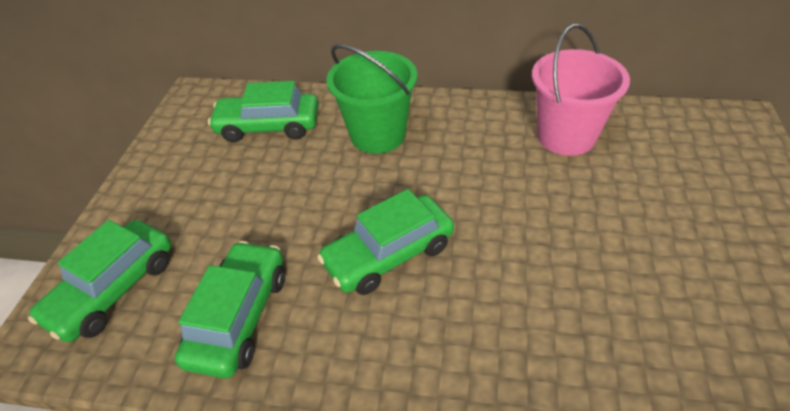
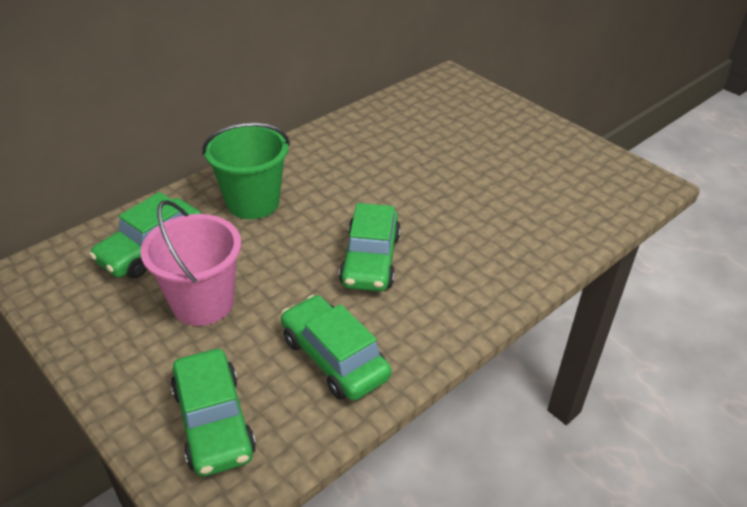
camera: 55 degrees left, 5 degrees down
pink bucket [532,24,630,156] -> pink bucket moved to [140,200,241,326]

